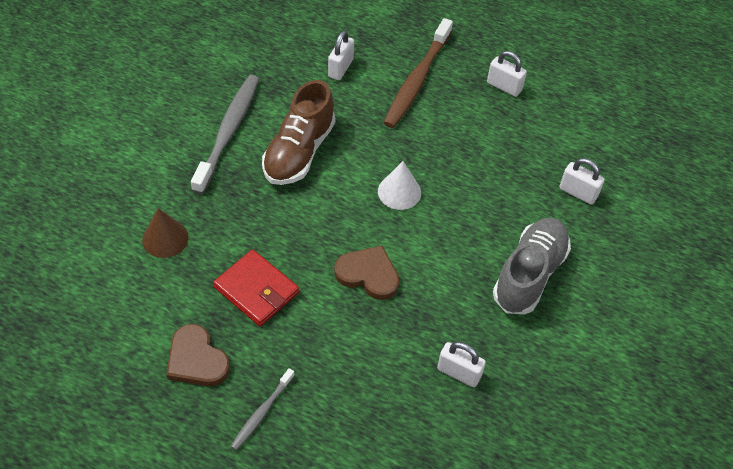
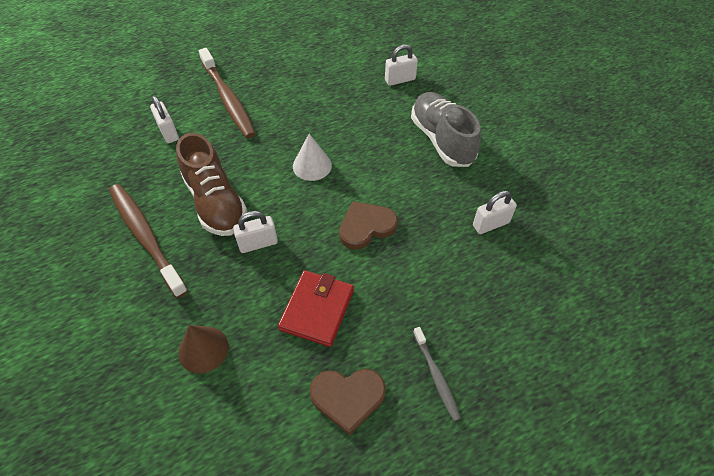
camera: 50 degrees left, 0 degrees up
grey toothbrush [191,75,259,194] -> brown toothbrush [109,184,188,298]
red wallet [213,250,299,327] -> red wallet turned 60 degrees counterclockwise [278,270,354,347]
white padlock [487,51,527,97] -> white padlock moved to [233,211,278,253]

